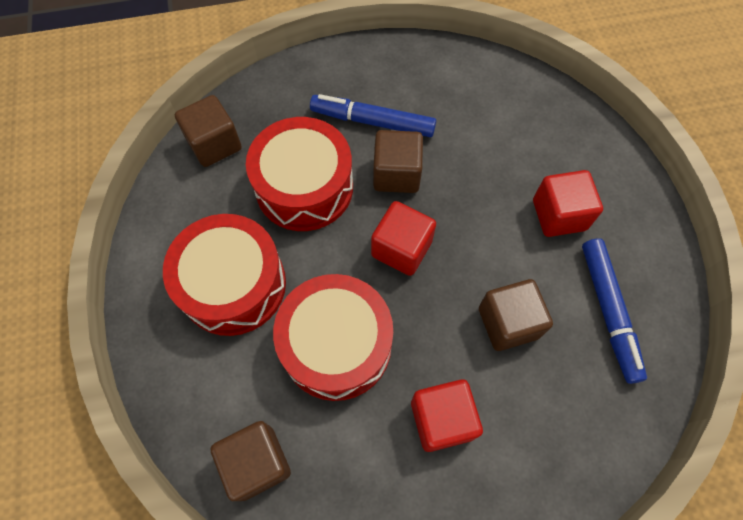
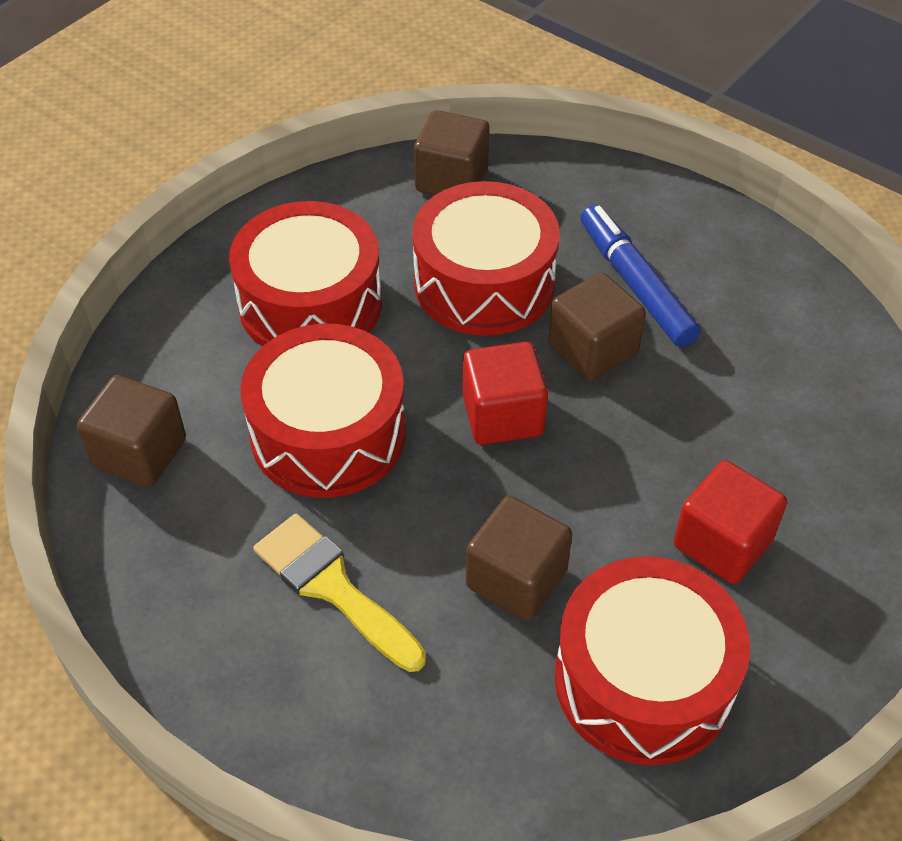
camera: 50 degrees right, 15 degrees down
red cube [411,379,483,452] -> yellow brush [253,514,426,672]
blue marker [582,238,647,384] -> red drum [555,556,750,765]

